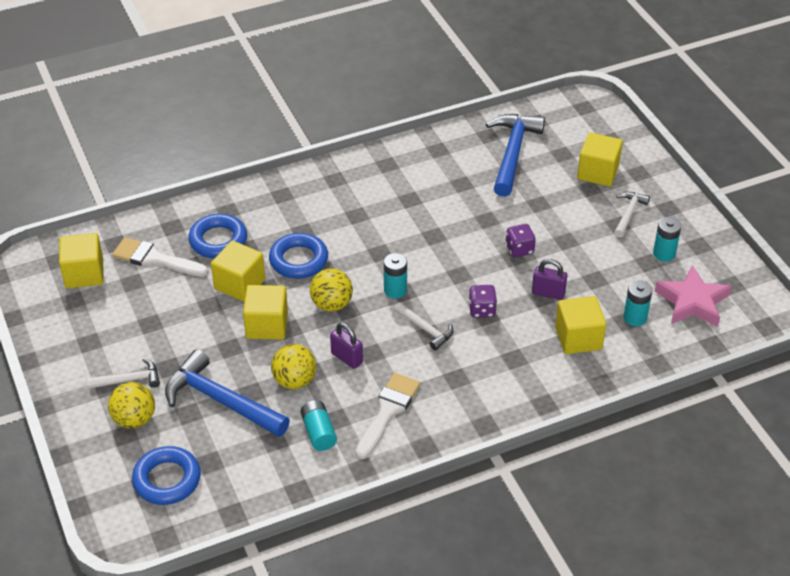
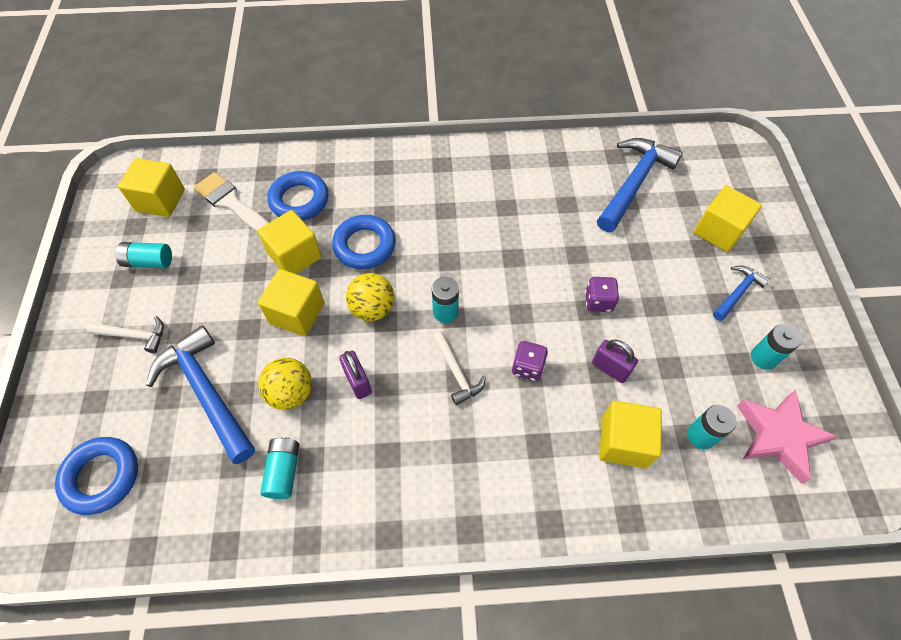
camera: 20 degrees right, 15 degrees up
yellow ball [108,382,155,429] -> none
white brush [355,373,420,459] -> none
white hammer [614,192,650,237] -> blue hammer [713,265,770,321]
none -> turquoise battery [115,242,172,268]

